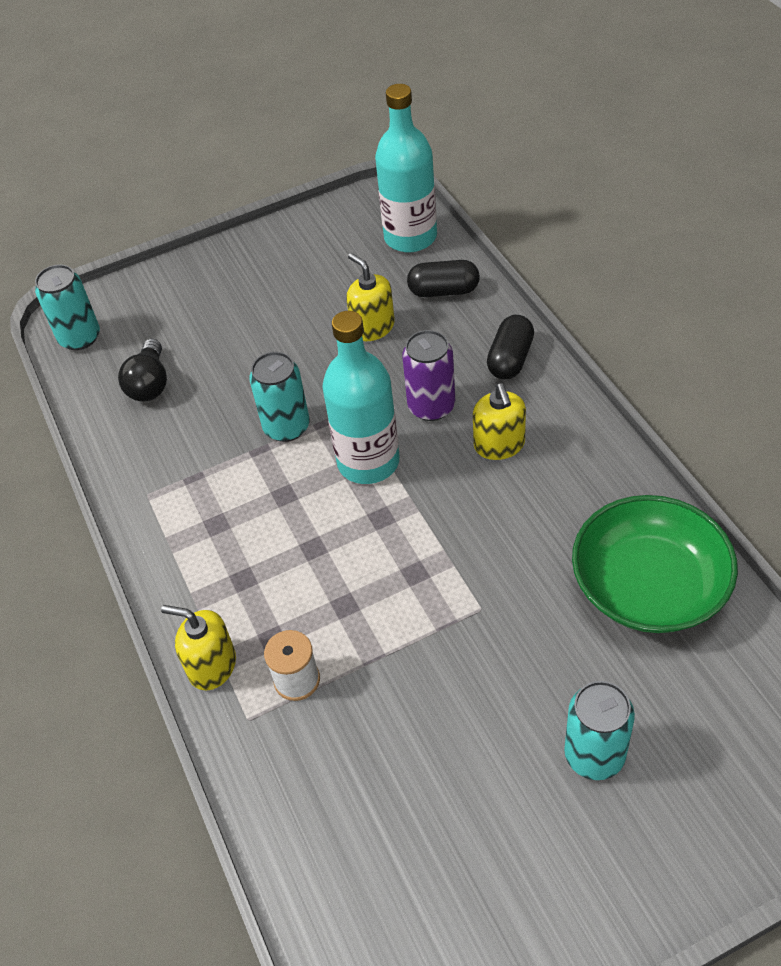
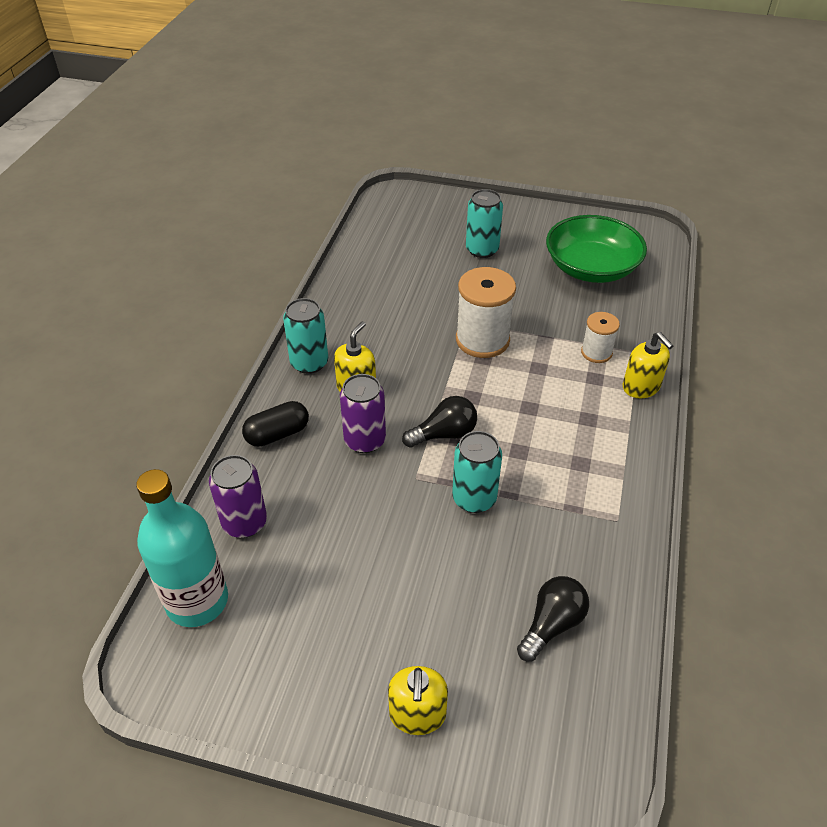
camera: 145 degrees left, 5 degrees down
turquoise can [35,265,100,350] -> turquoise can moved to [283,298,328,374]
turquoise bottle [322,311,400,484] -> black light bulb [402,396,477,448]
yellow soap dispenser [347,253,395,341] -> yellow soap dispenser moved to [388,666,448,735]
black capsule [407,260,480,297] -> purple can [209,455,267,538]
green bowl [572,495,738,633] -> green bowl moved to [546,215,647,283]
none -> white spool [456,267,516,358]

